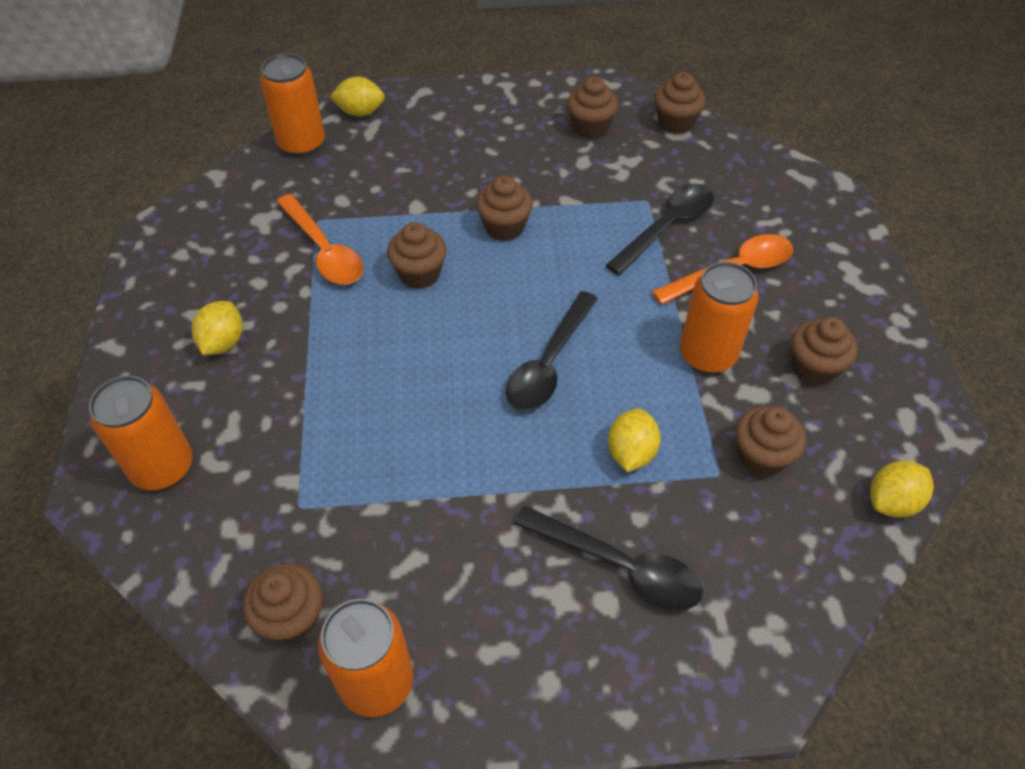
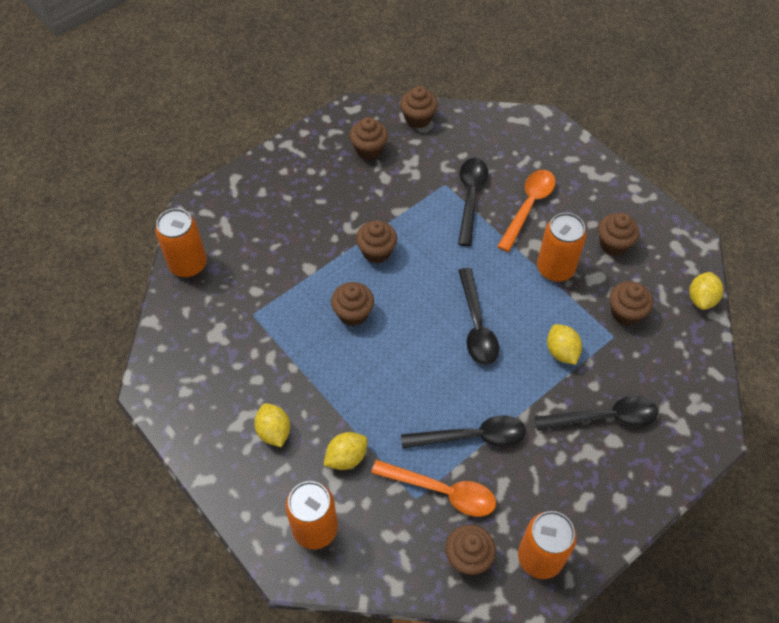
camera: 35 degrees left, 5 degrees up
orange spoon [276,194,363,285] -> orange spoon moved to [371,460,496,517]
yellow lemon [330,77,385,117] -> yellow lemon moved to [324,432,368,470]
none -> black spoon [401,415,526,449]

